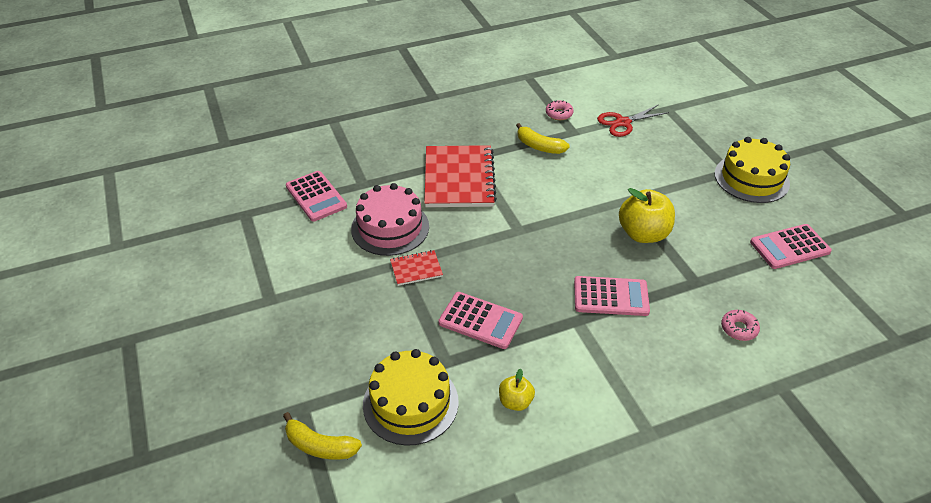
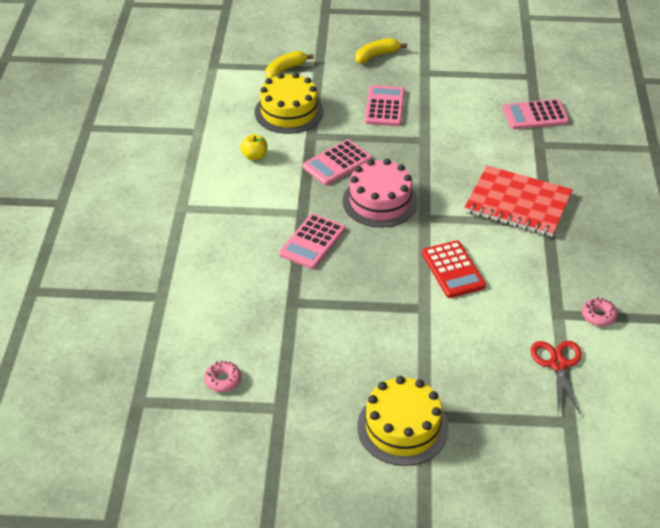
camera: 115 degrees right, 0 degrees up
pink cake [351,183,429,256] -> pink cake moved to [342,159,418,228]
red notebook [390,250,443,286] -> none
yellow banana [516,123,570,154] -> yellow banana moved to [355,38,407,64]
yellow apple [619,188,675,243] -> none
pink donut [721,310,760,341] -> pink donut moved to [204,361,241,392]
pink calculator [750,224,832,269] -> pink calculator moved to [365,85,405,126]
none -> red calculator [422,240,486,298]

